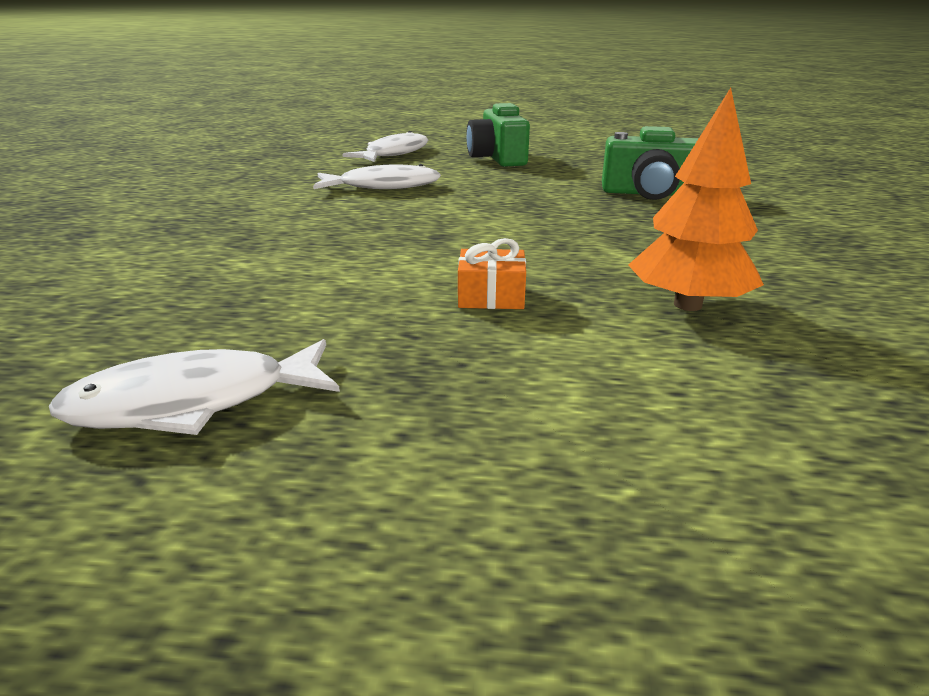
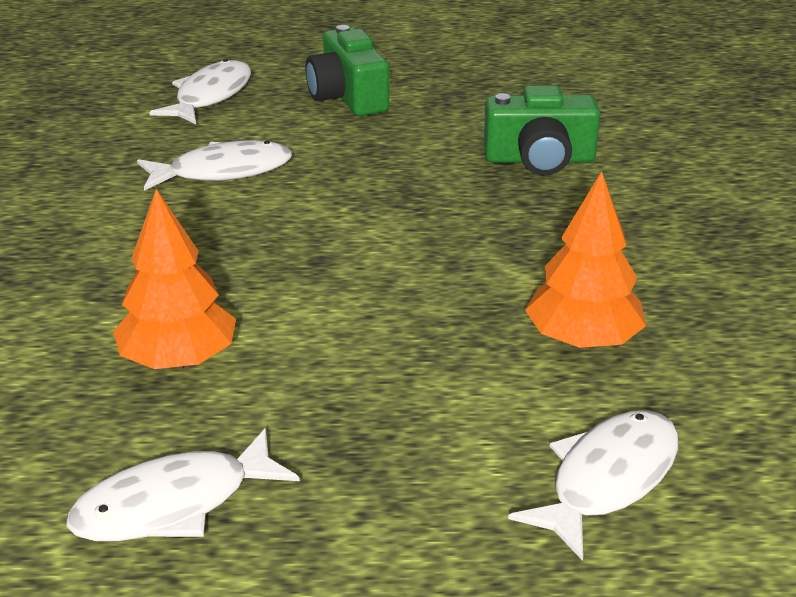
camera: 10 degrees left, 5 degrees up
orange gift [458,238,526,309] -> none
none -> orange tree [113,189,236,369]
none -> white fish [508,410,679,561]

